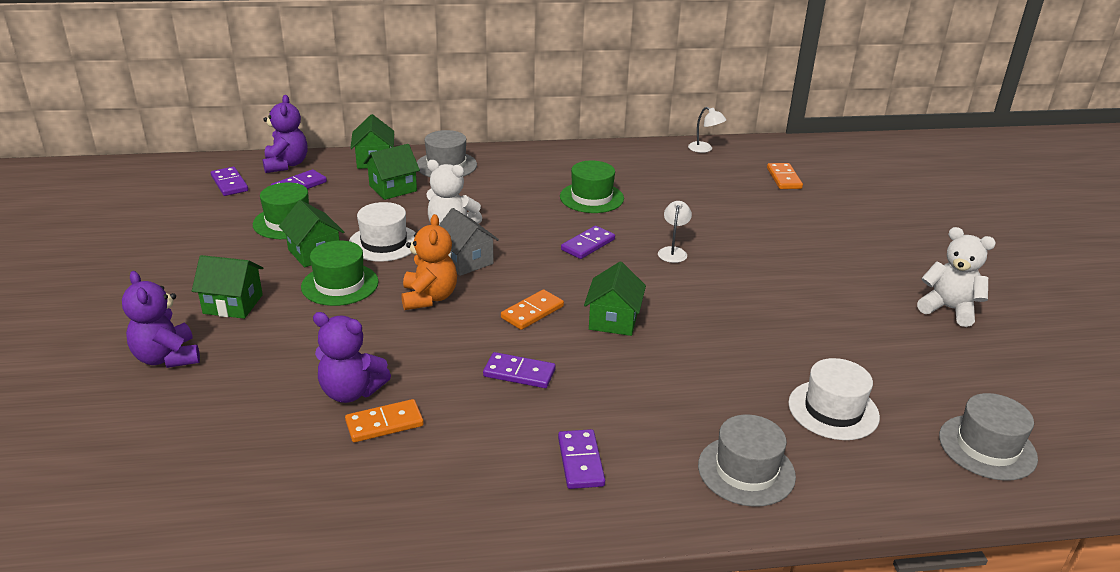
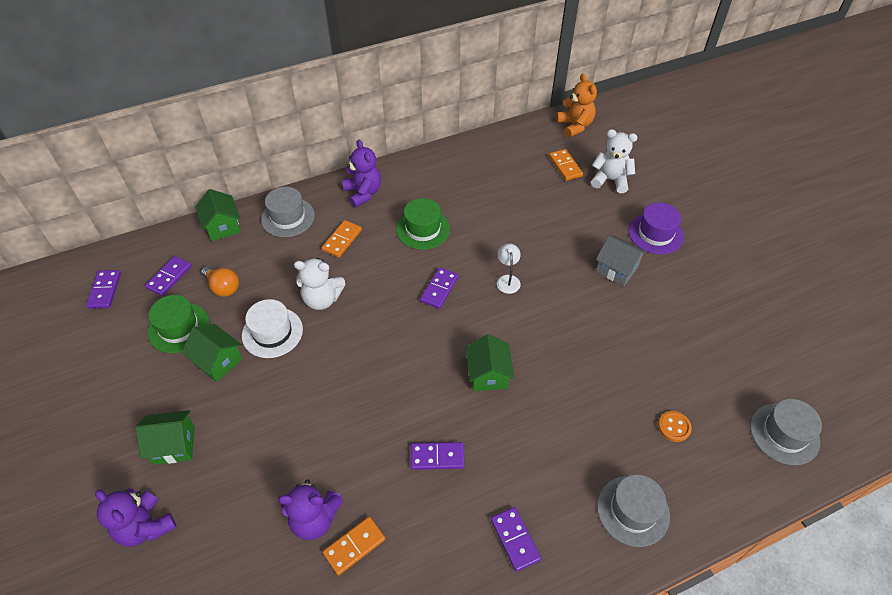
camera: 15 degrees left, 20 degrees up
purple domino [211,167,248,196] -> purple domino turned 45 degrees clockwise [86,270,121,309]
purple teddy bear [263,95,307,173] -> purple teddy bear moved to [342,140,381,208]
green hat [301,241,379,306] -> none
green house [363,144,420,200] -> none
orange teddy bear [401,214,457,310] -> orange teddy bear moved to [556,73,597,137]
grey house [438,208,499,276] -> grey house moved to [596,235,647,286]
orange domino [501,289,564,330] -> orange domino moved to [321,220,362,257]
white lamp [688,107,726,153] -> none
white hat [788,358,880,440] -> orange button [658,411,692,442]
white teddy bear [917,227,996,327] -> white teddy bear moved to [591,129,637,193]
none -> orange light bulb [201,266,239,297]
none -> purple hat [628,202,684,254]

